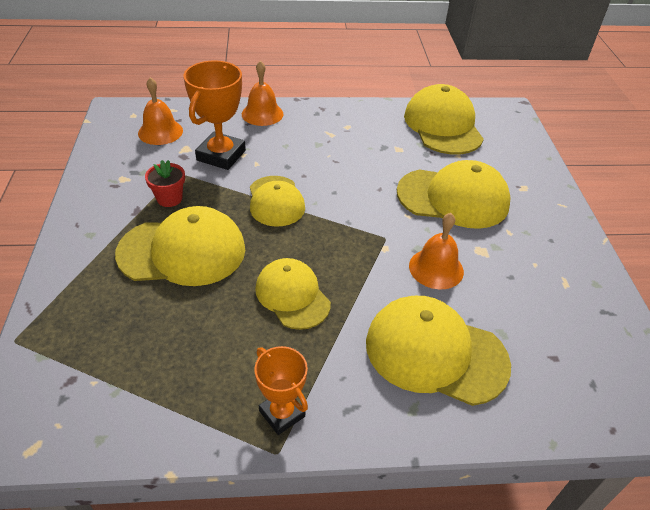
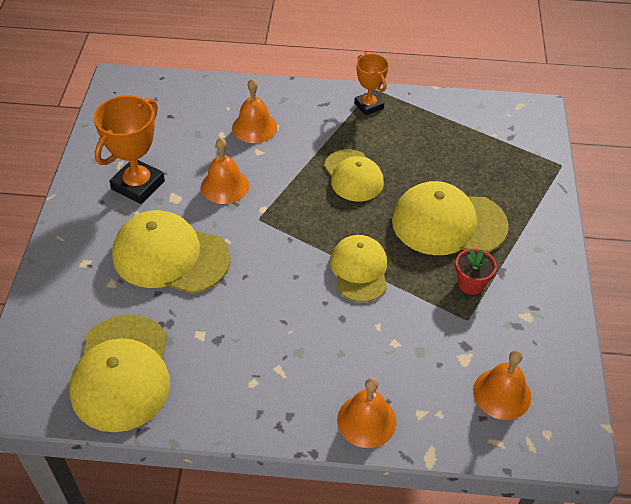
camera: 170 degrees left, 5 degrees up
orange trophy [184,60,246,170] -> orange trophy moved to [94,95,165,204]
yellow cap [366,296,511,406] -> orange bell [232,79,277,143]

